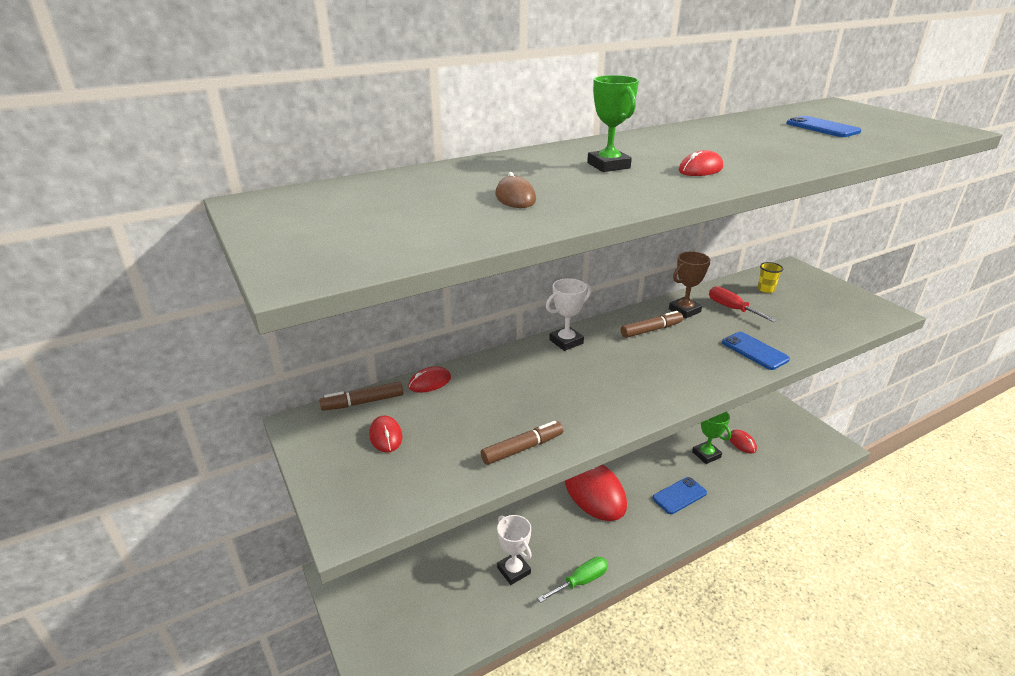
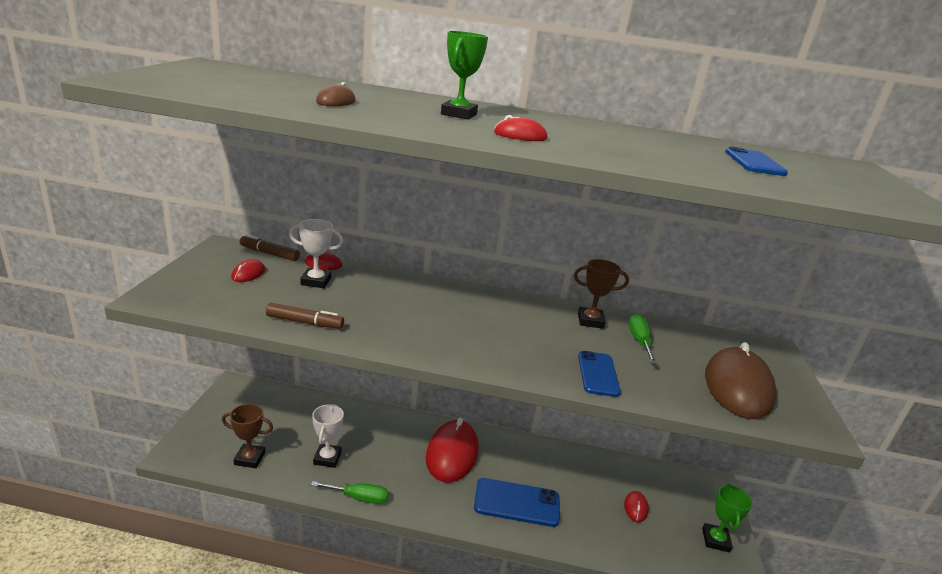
camera: 35 degrees right, 5 degrees down
white trophy [546,278,591,351] -> white trophy moved to [289,219,343,288]
brown marker [621,311,683,338] -> none
blue phone [653,477,707,514] -> blue phone [474,478,560,527], size x1.51
green trophy [692,412,731,464] -> green trophy moved to [702,484,752,552]
red screwdriver [709,286,776,322] -> green screwdriver [629,314,657,364]
yellow cup [758,262,783,293] -> none
none -> brown trophy [222,404,273,468]
none -> brown mouse [705,342,777,419]

